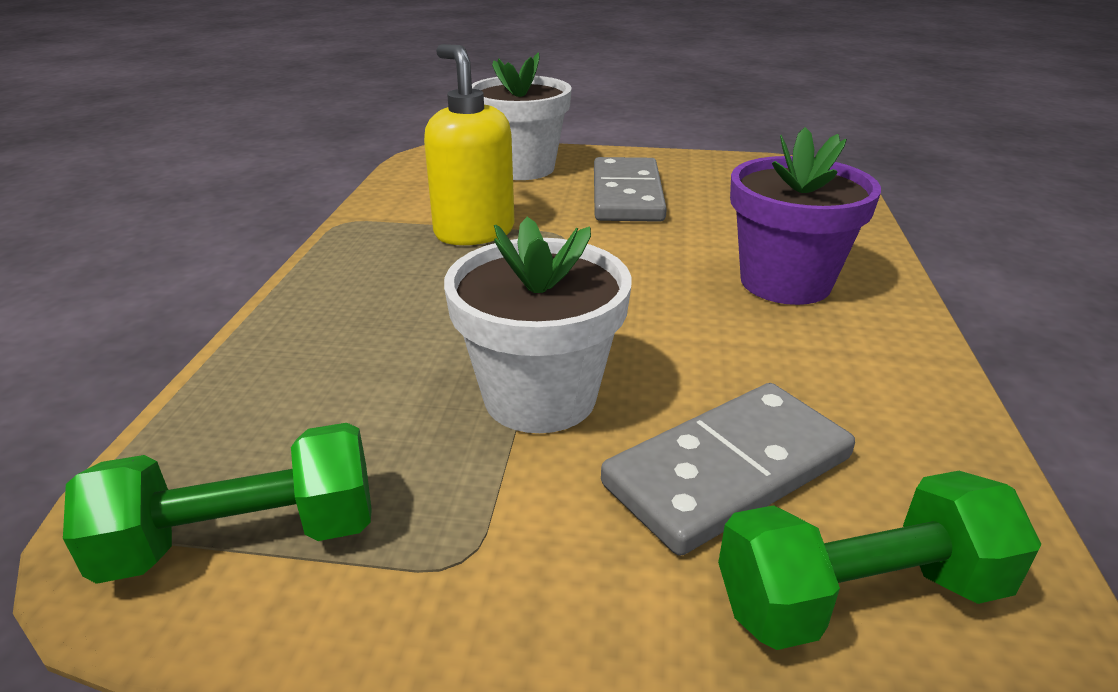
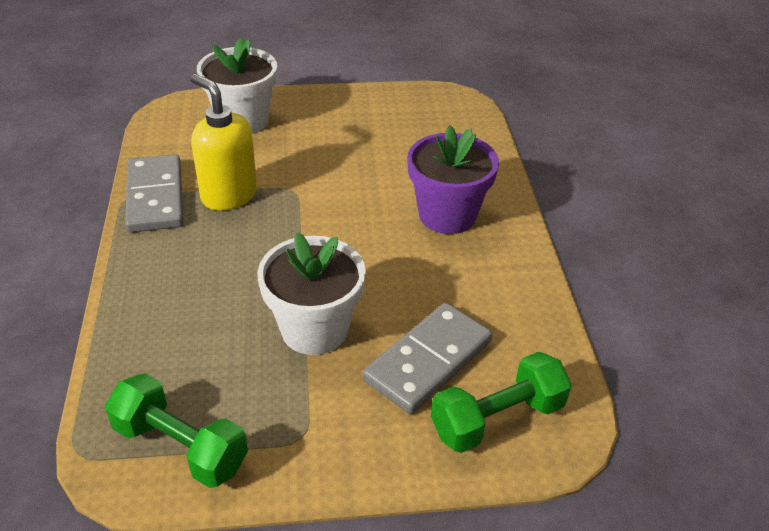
camera: 15 degrees left, 10 degrees up
green dumbbell [63,423,372,584] -> green dumbbell turned 60 degrees clockwise [105,373,248,488]
grey domino [594,157,667,222] -> grey domino moved to [125,154,184,233]

